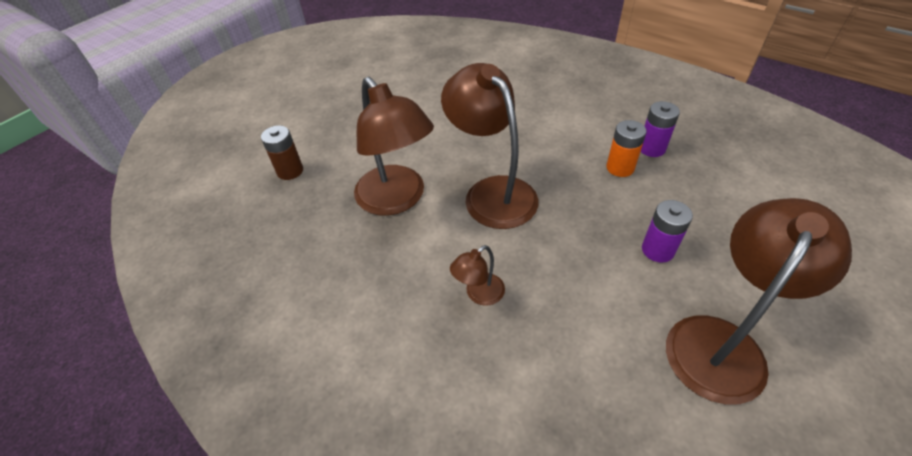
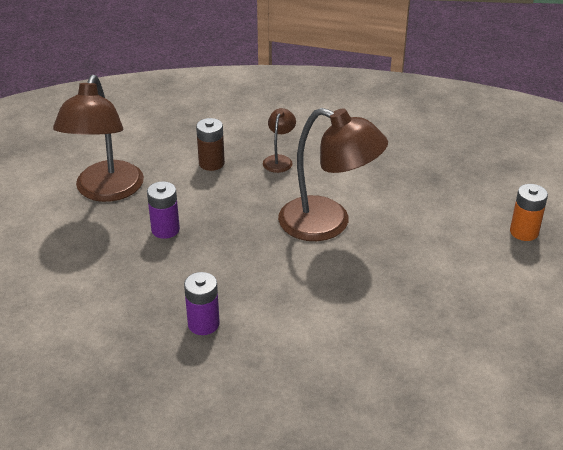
camera: 145 degrees right, 10 degrees down
brown battery [261,126,303,180] -> brown battery moved to [196,118,225,171]
brown lamp [354,77,434,216] -> none
orange battery [606,120,646,177] -> orange battery moved to [510,184,548,241]

